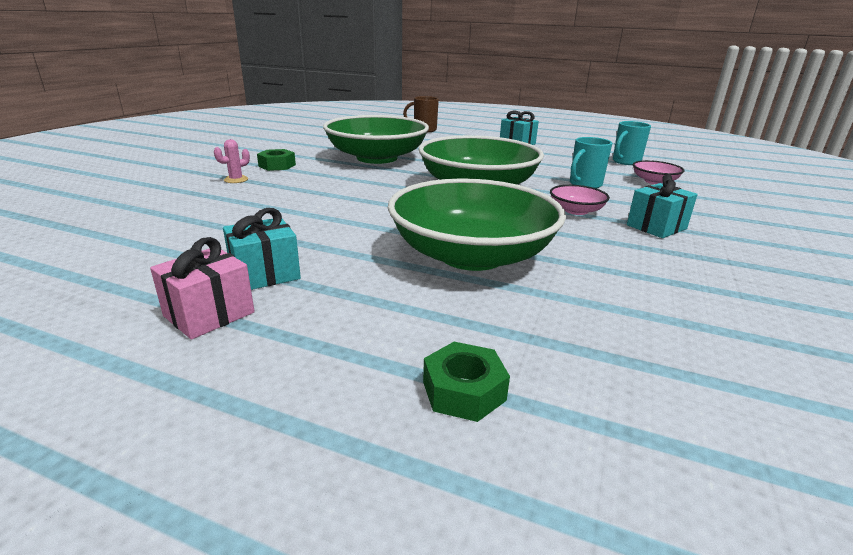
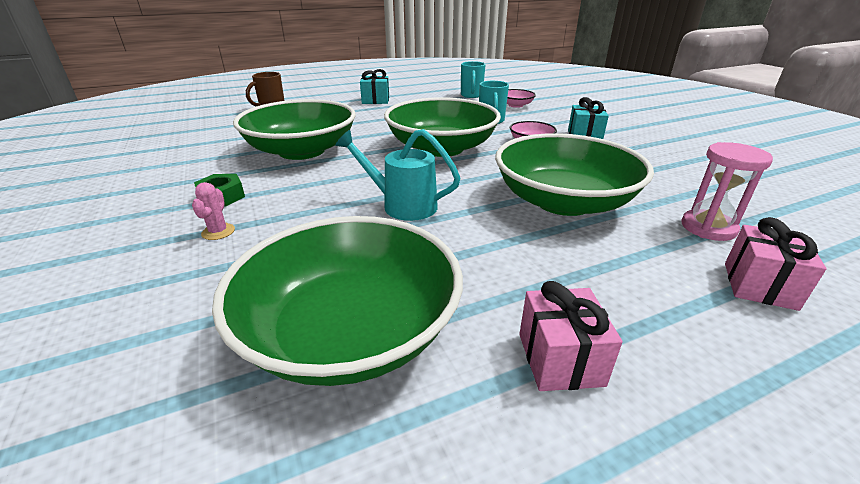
camera: 45 degrees left, 5 degrees up
turquoise gift [223,208,301,290] -> none
green nut [423,342,510,422] -> pink gift [725,217,827,311]
none -> green bowl [212,216,463,386]
none -> turquoise watering can [335,129,460,221]
none -> pink hourglass [681,142,773,241]

